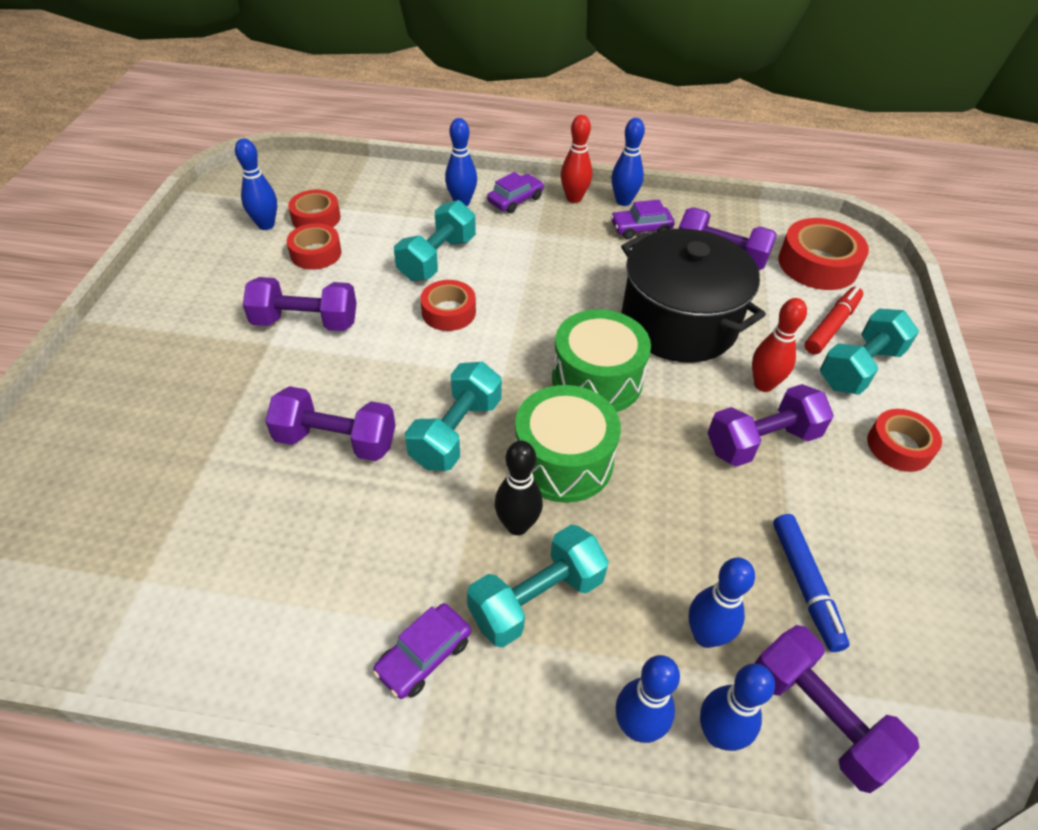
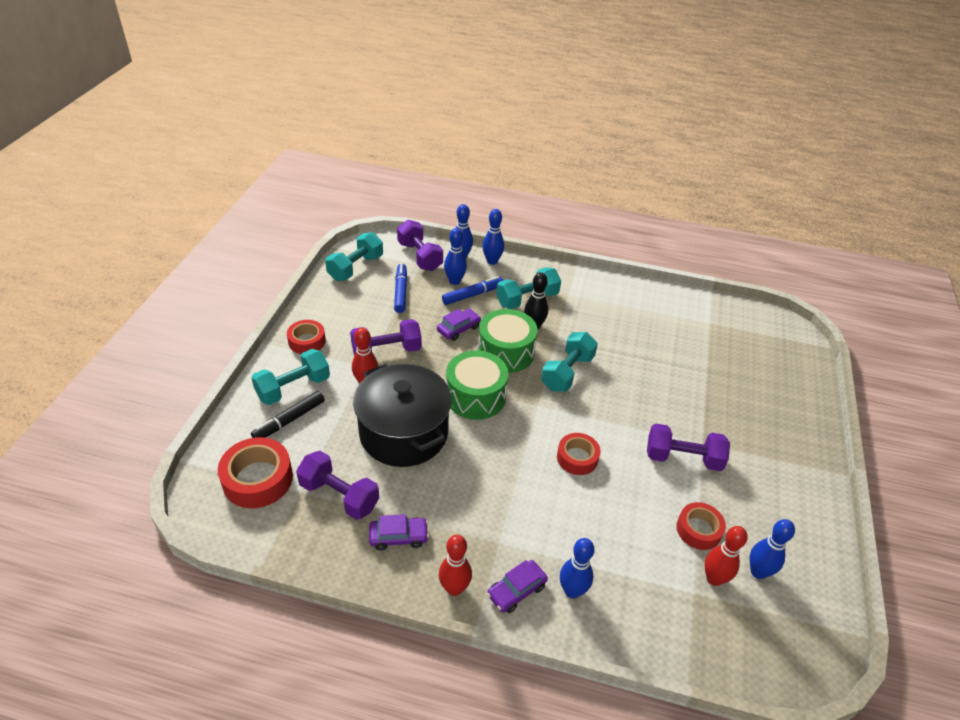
camera: 175 degrees left, 5 degrees down
purple dumbbell [265,386,396,461] -> none
red tape [288,190,341,228] -> red bowling pin [705,526,748,586]
purple car [373,603,471,699] -> purple car moved to [437,309,481,341]
turquoise dumbbell [394,200,476,281] -> turquoise dumbbell moved to [325,232,383,281]
blue bowling pin [612,118,645,206] -> none
red marker [804,286,863,354] -> black marker [251,391,325,438]
none -> blue marker [442,276,503,305]

